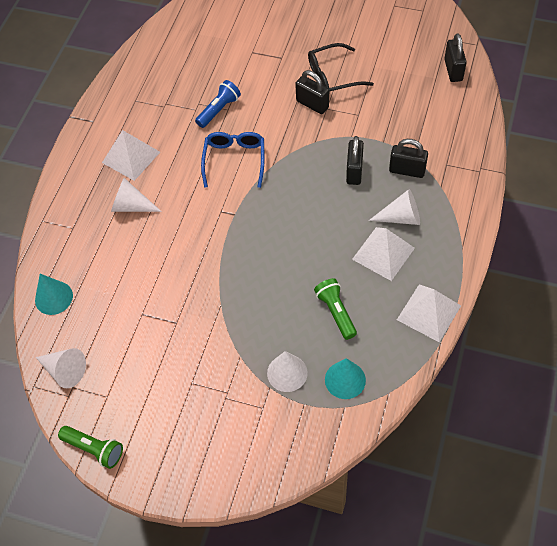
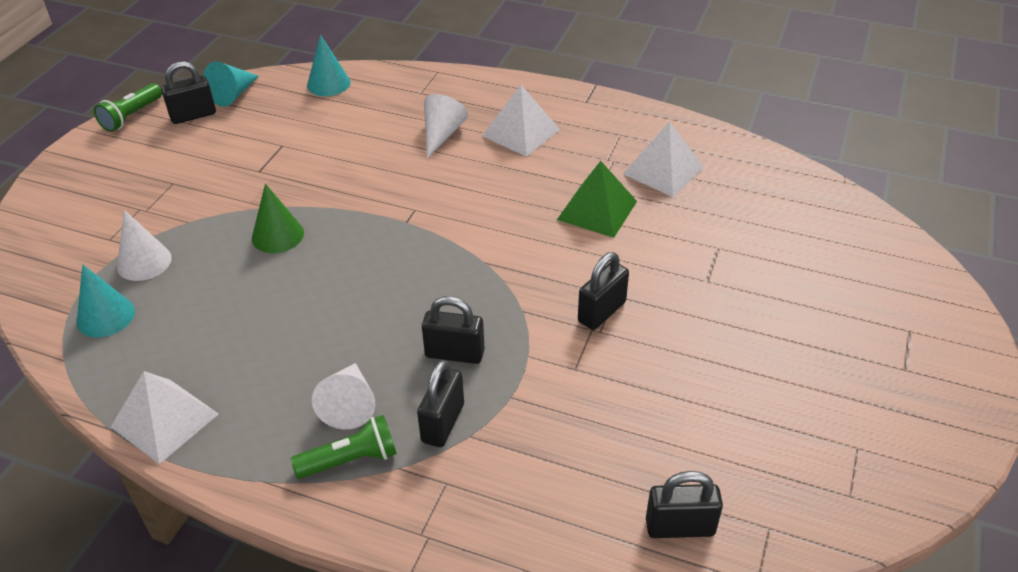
camera: 90 degrees right, 15 degrees down
white cone [36,348,86,388] -> turquoise cone [203,61,259,107]
blue flashlight [195,80,241,128] -> green pyramid [557,161,637,238]
blue glasses [201,132,265,188] -> none
black glasses [308,43,374,93] -> none
green flashlight [314,278,357,340] -> green flashlight moved to [291,415,397,479]
white pyramid [352,227,415,281] -> white pyramid moved to [623,121,704,197]
none -> black padlock [161,61,216,124]
none -> green cone [252,184,304,253]

